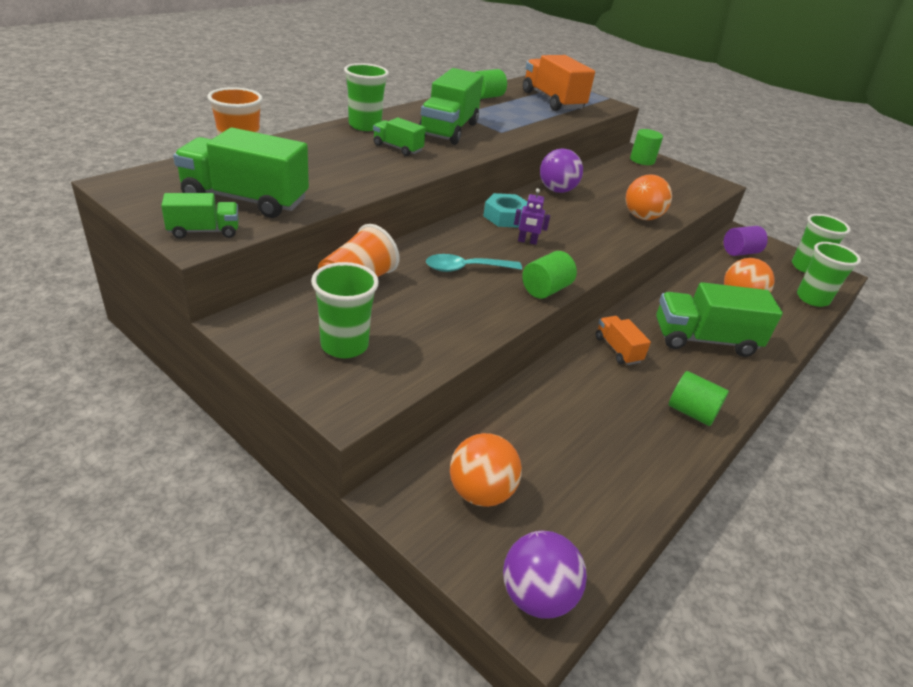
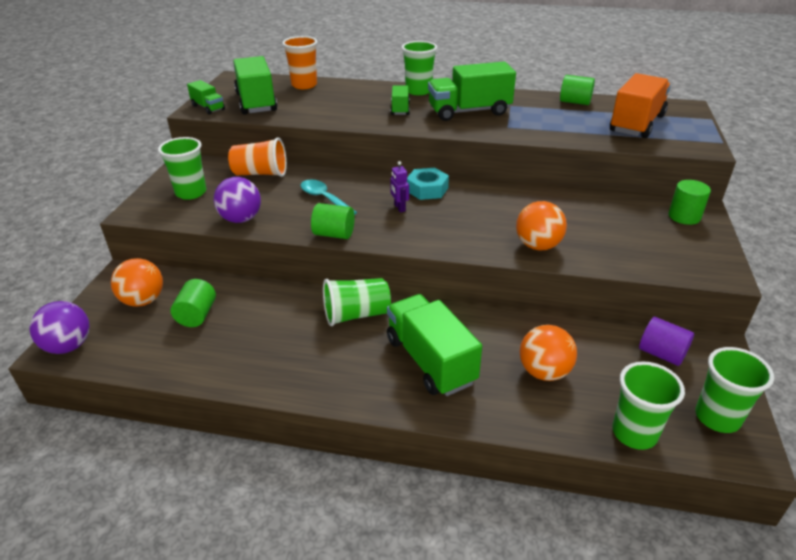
camera: 65 degrees right, 0 degrees up
purple ball [540,148,583,193] -> purple ball moved to [214,177,261,223]
orange truck [596,316,651,365] -> green cup [323,278,391,326]
green cylinder [669,371,729,426] -> green cylinder moved to [171,279,216,327]

